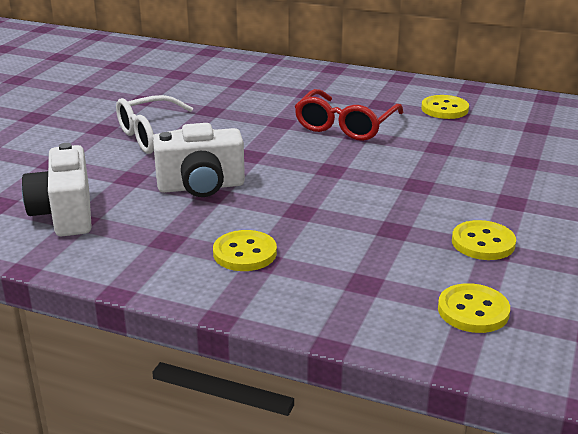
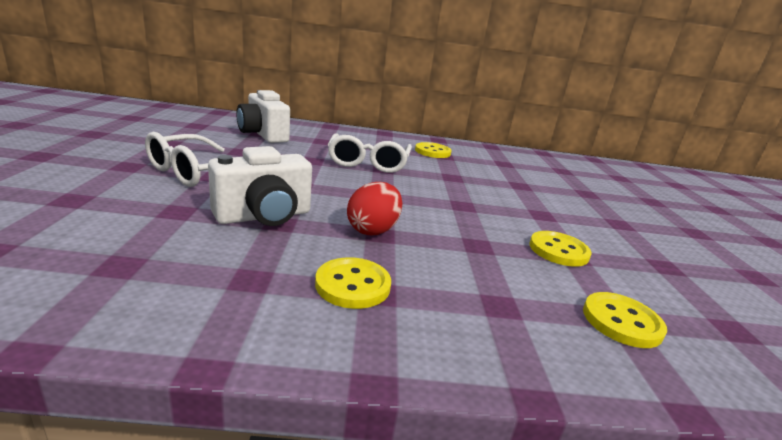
camera: 25 degrees left, 5 degrees down
white camera [22,143,92,236] -> white camera moved to [236,90,290,143]
red glasses [295,89,403,141] -> white glasses [328,133,412,173]
none -> red egg [347,182,402,235]

